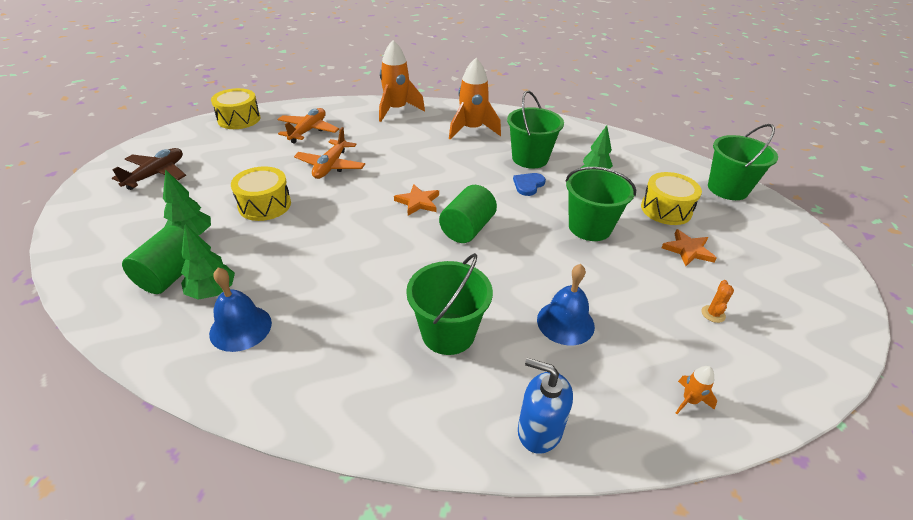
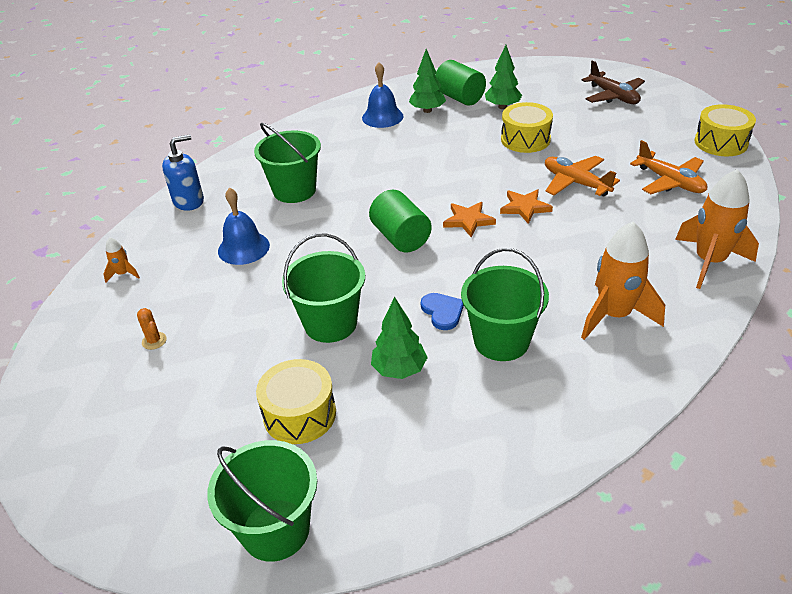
camera: 125 degrees right, 0 degrees up
orange star [662,229,716,266] -> orange star moved to [500,189,553,224]

